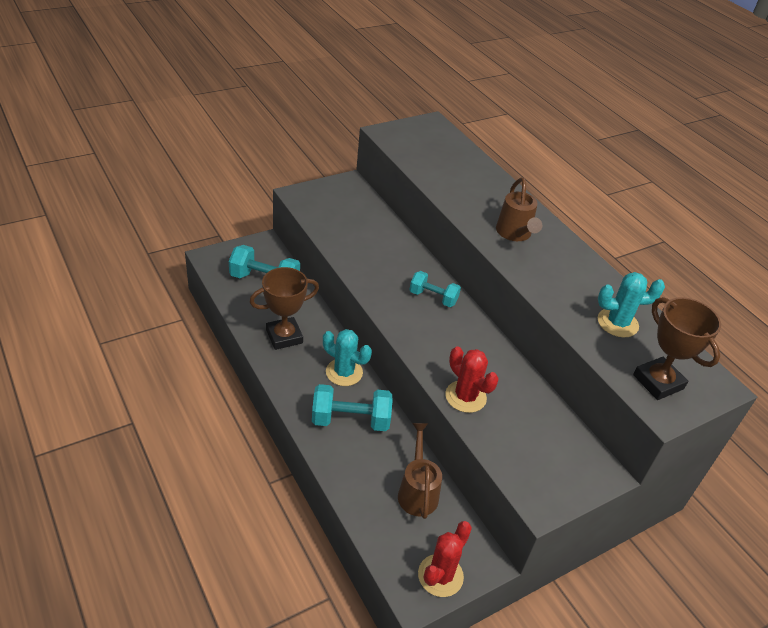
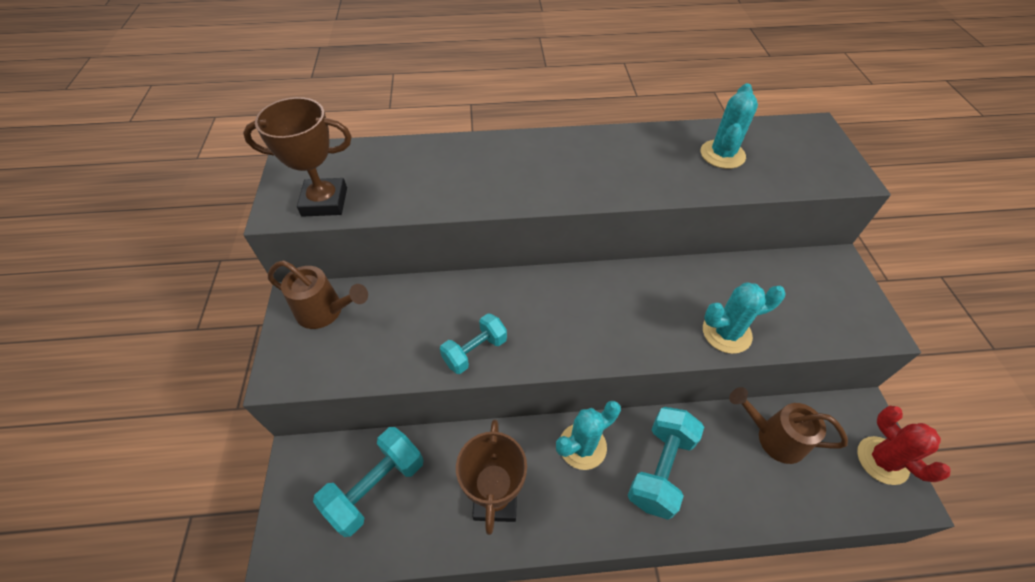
camera: 60 degrees left, 10 degrees up
turquoise dumbbell [409,271,461,307] -> turquoise dumbbell moved to [440,313,507,374]
red cactus [445,346,499,413] -> turquoise cactus [703,282,786,354]
brown watering can [496,178,542,241] -> brown watering can moved to [268,260,368,329]
brown trophy [633,297,721,400] -> brown trophy moved to [243,97,352,217]

